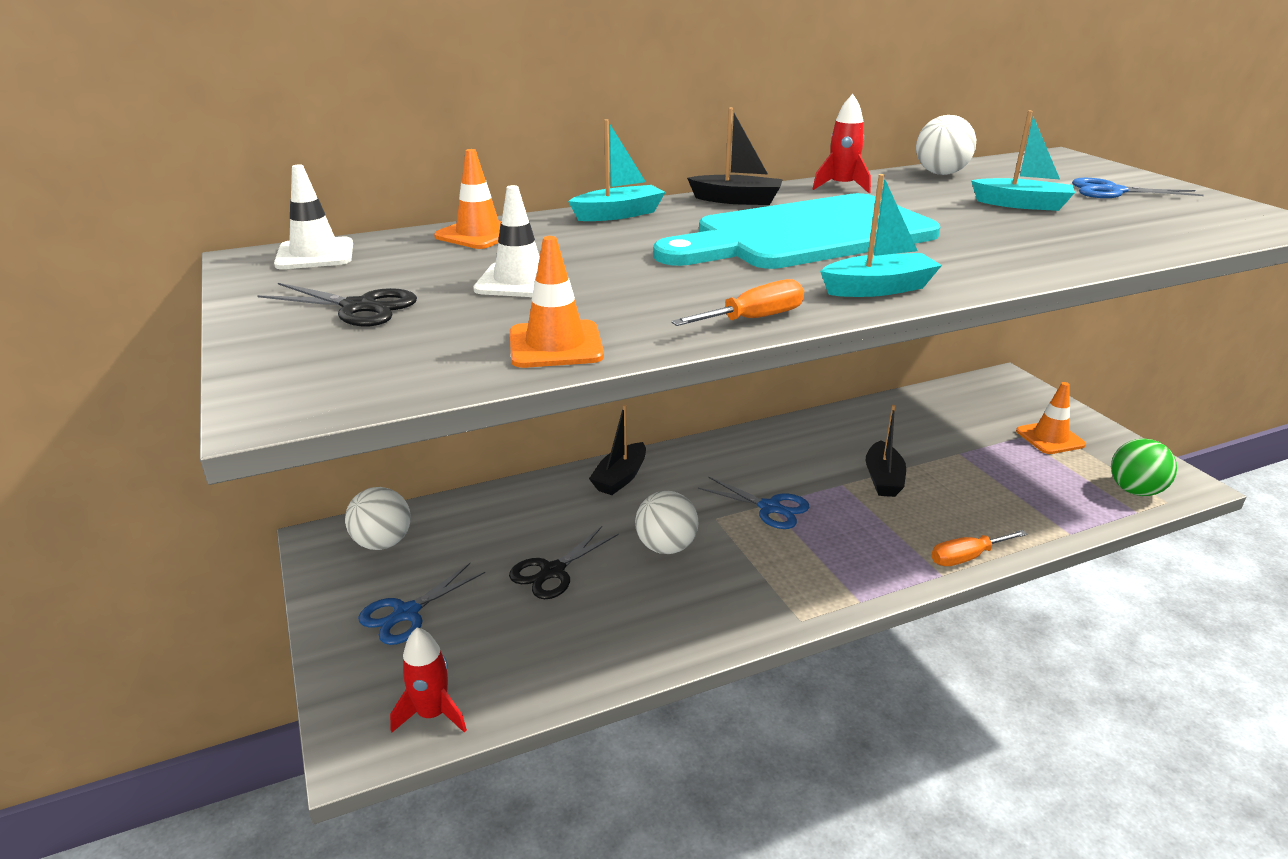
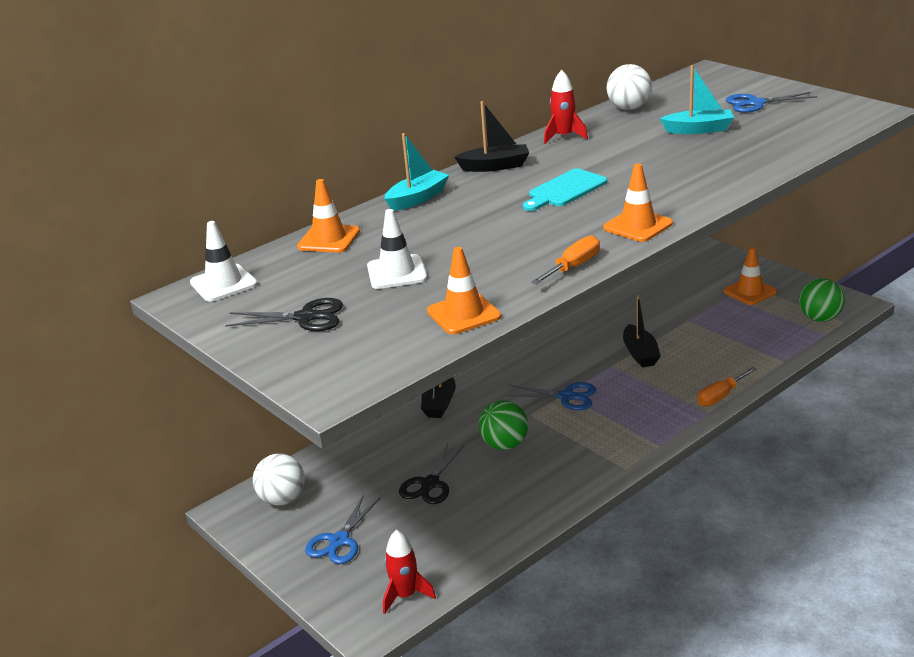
camera: 15 degrees left, 0 degrees up
white ball [635,491,698,554] -> green ball [479,400,528,450]
turquoise cutting board [653,193,941,269] -> turquoise cutting board [523,169,607,211], size x0.46
turquoise boat [820,174,942,297] -> orange traffic cone [603,164,673,242]

